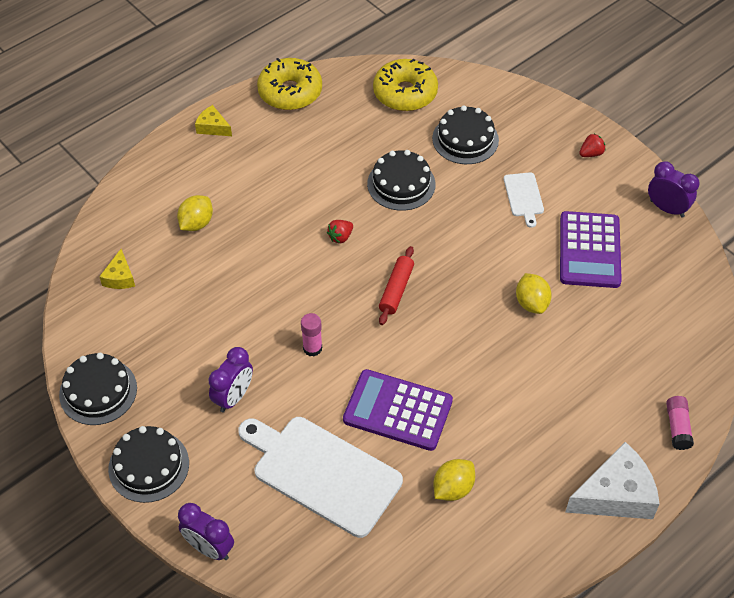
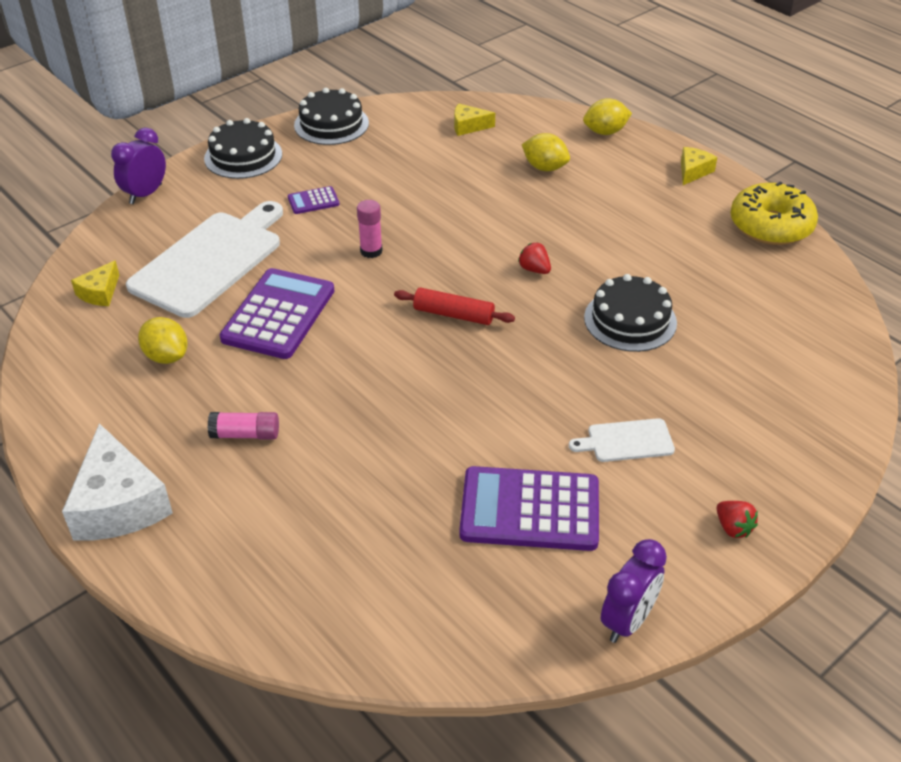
camera: 90 degrees right, 10 degrees down
purple clock [208,347,253,413] -> purple calculator [288,186,340,214]
yellow donut [373,59,438,111] -> none
black cake [432,105,499,164] -> none
yellow lemon [516,273,552,314] -> yellow lemon moved to [583,98,632,135]
pink glue stick [666,396,694,450] -> pink glue stick moved to [208,412,279,440]
none -> yellow cheese [71,260,119,306]

